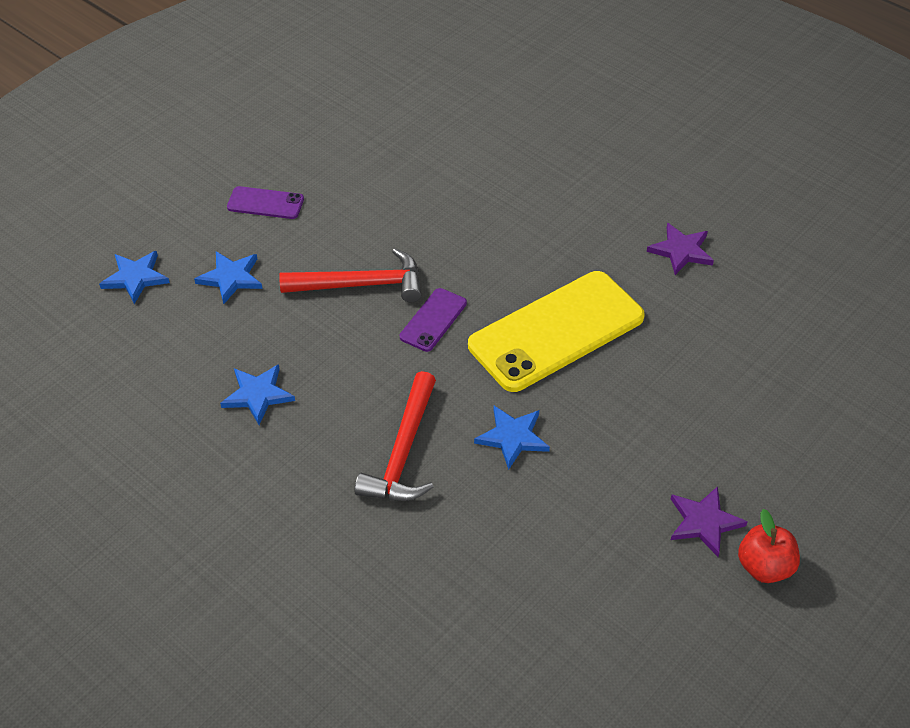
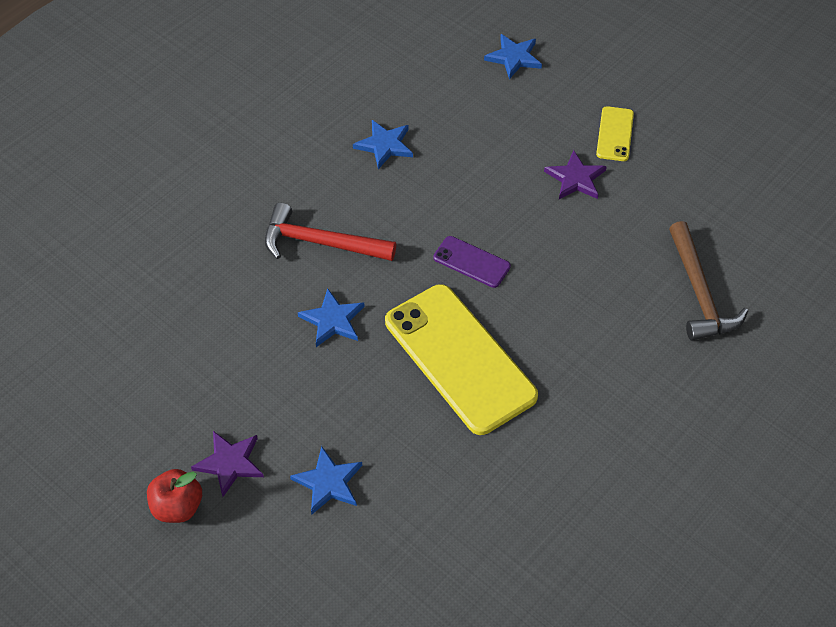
camera: 90 degrees right, 5 degrees up
blue star [194,251,262,304] -> blue star moved to [290,446,362,514]
purple phone [227,186,304,219] -> yellow phone [596,106,634,161]
red hammer [279,248,422,302] -> none
purple star [647,223,714,275] -> purple star moved to [544,150,607,199]
none -> brown hammer [669,221,748,341]

